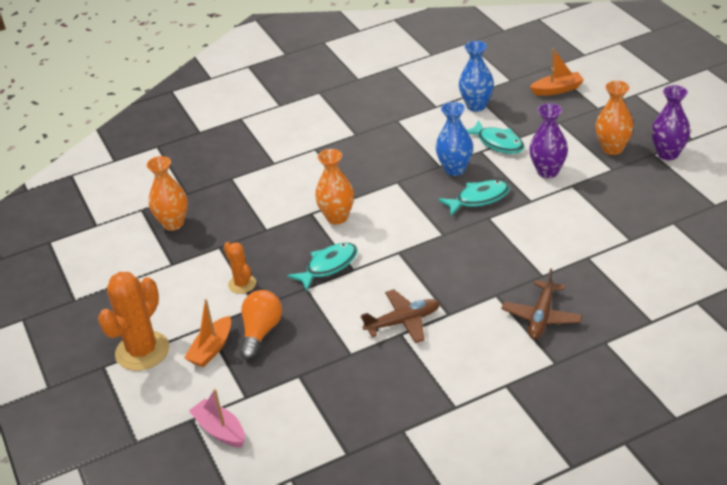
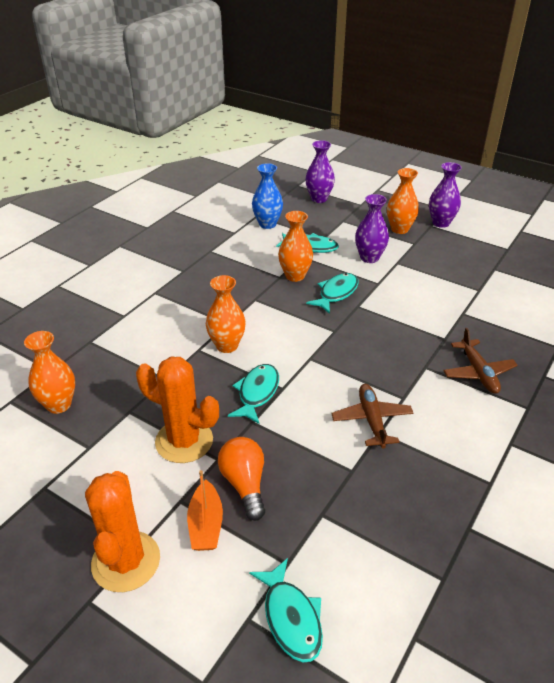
camera: 35 degrees left, 0 degrees up
pink boat [189,389,245,447] -> turquoise fish [249,558,323,663]
orange cactus [224,242,256,294] -> orange cactus [136,357,219,463], size x1.83
brown plane [361,289,440,343] -> brown plane turned 45 degrees counterclockwise [331,384,413,449]
blue vase [436,102,473,176] -> orange vase [278,211,313,282]
orange boat [530,48,584,96] -> purple vase [305,140,335,203]

